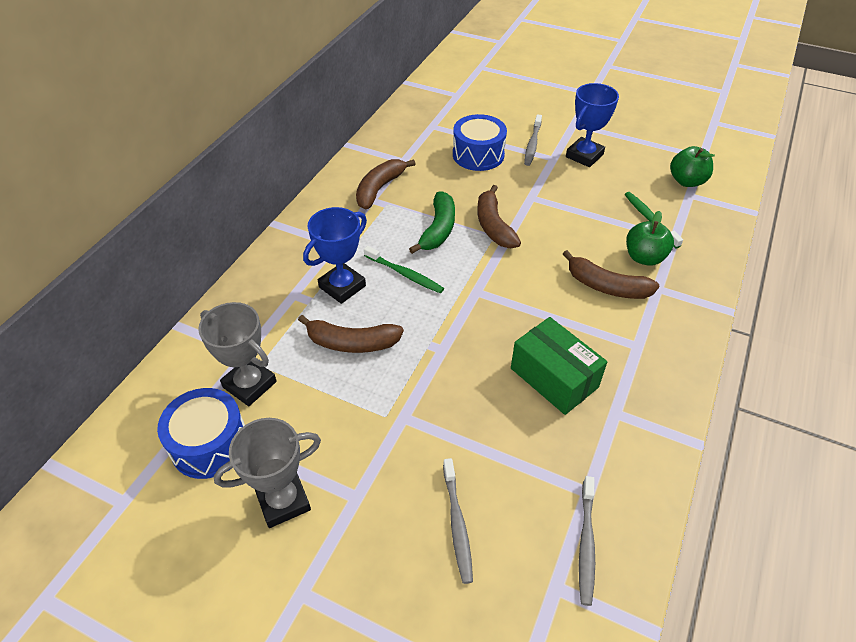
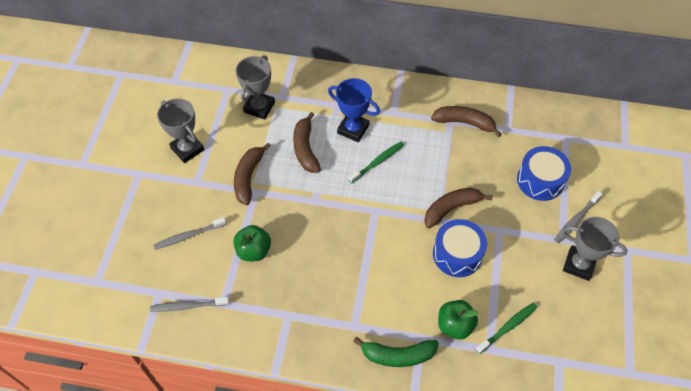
camera: 75 degrees right, 10 degrees up
blue drum [157,388,245,479] -> blue drum moved to [433,219,487,277]
green toothbrush [364,246,444,293] -> green toothbrush turned 150 degrees counterclockwise [349,142,404,183]
green banana [409,191,455,254] -> green banana moved to [353,337,439,367]
green box [511,317,607,415] -> none
grey toothbrush [524,114,542,166] -> grey toothbrush turned 45 degrees counterclockwise [554,191,603,243]
brown banana [563,250,660,299] -> brown banana moved to [234,143,271,205]
blue trophy [566,83,619,167] -> grey trophy [562,217,628,281]
green apple [670,146,715,187] -> green apple moved to [233,225,271,261]

